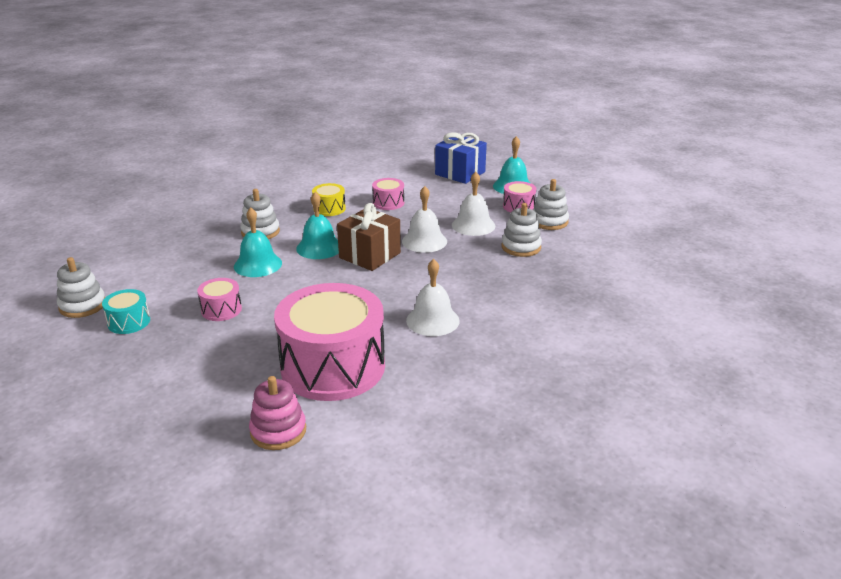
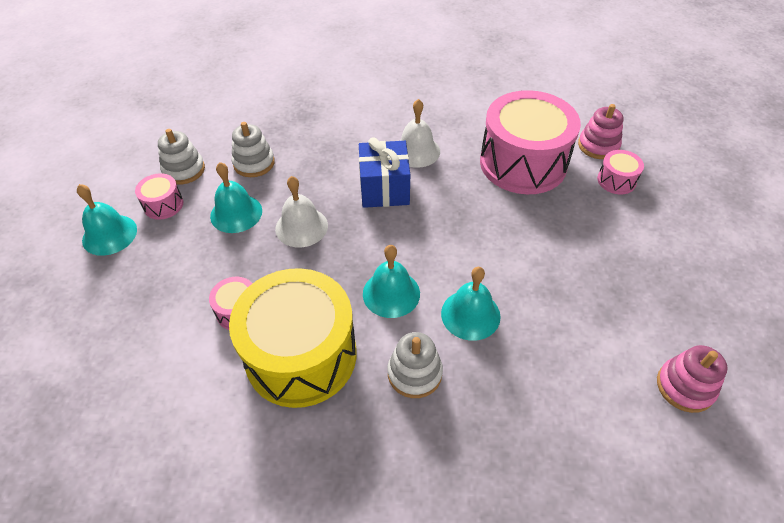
camera: 130 degrees left, 20 degrees up
white stacking toy [57,257,105,318] -> pink stacking toy [657,345,728,413]
turquoise drum [102,289,150,334] -> none
pink drum [197,278,242,321] -> pink drum moved to [597,150,644,194]
yellow drum [312,183,346,216] -> yellow drum [229,268,356,408], size x2.35
brown gift [337,203,401,271] -> none
blue gift [435,132,487,184] -> blue gift moved to [359,137,410,208]
white bell [452,171,495,236] -> turquoise bell [210,162,262,233]

